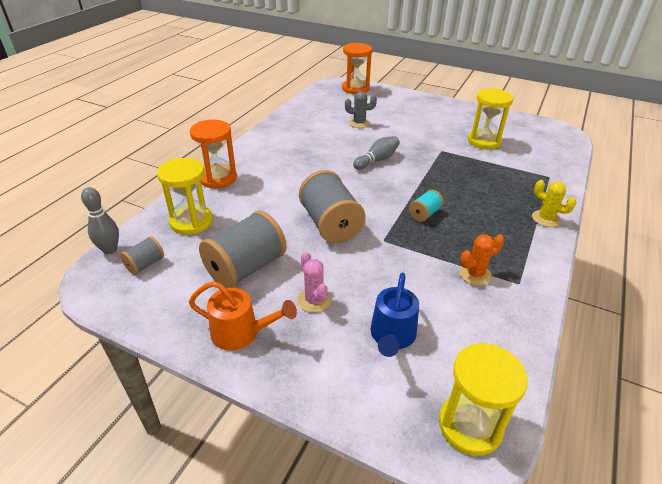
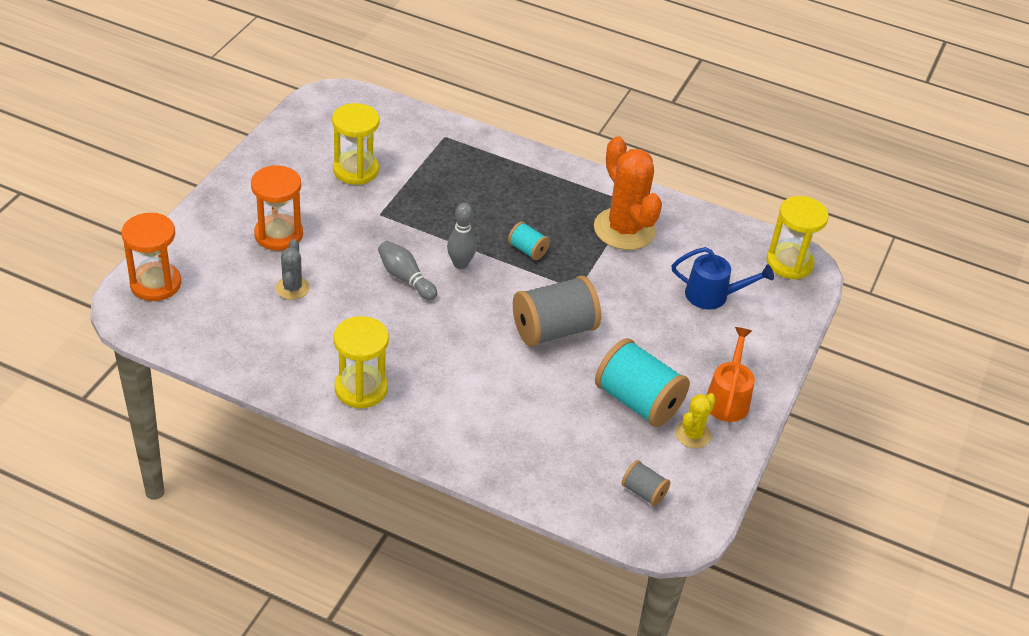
camera: 95 degrees left, 5 degrees up
grey bowling pin [81,187,119,254] -> grey bowling pin moved to [447,203,477,269]
yellow hourglass [157,158,213,235] -> yellow hourglass moved to [333,316,389,409]
orange hourglass [190,120,237,188] -> orange hourglass moved to [251,165,303,251]
grey spool [199,211,287,288] -> turquoise spool [595,338,690,427]
pink cactus [297,252,331,313] -> none
orange cactus [459,234,504,285] -> orange cactus [594,136,662,250], size x2.00
yellow cactus [532,180,577,227] -> yellow cactus moved to [675,393,716,448]

